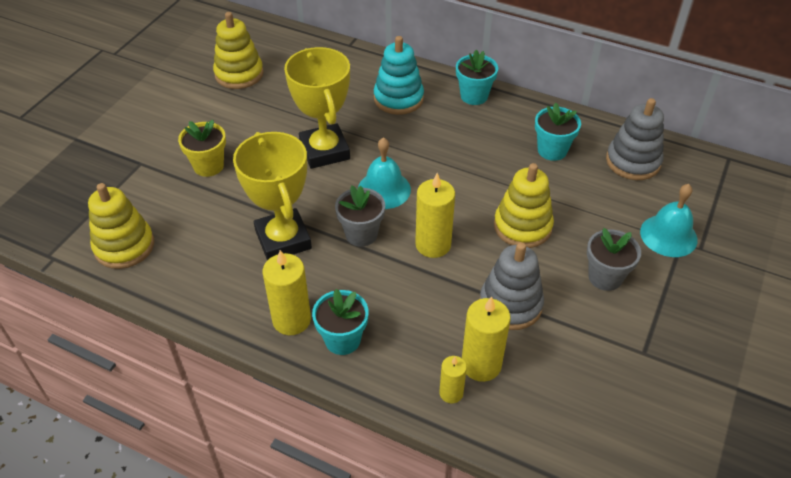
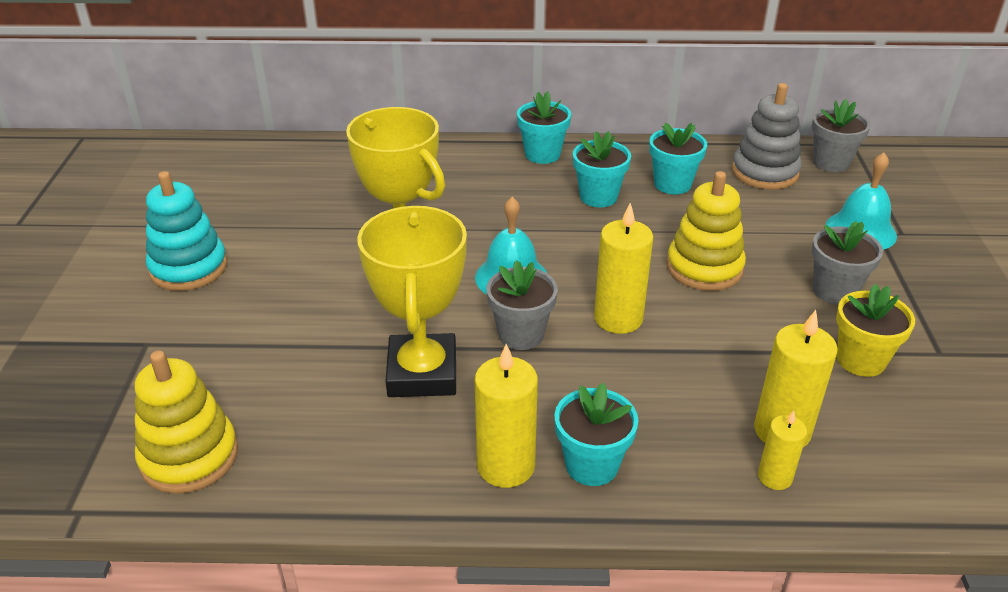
camera: 25 degrees left, 10 degrees down
yellow flower pot [178,120,226,177] -> yellow flower pot moved to [836,284,915,377]
yellow stacking toy [213,12,264,89] -> none
yellow trophy [233,132,312,260] -> yellow trophy turned 45 degrees clockwise [357,206,467,397]
turquoise stacking toy [374,36,424,115] -> turquoise stacking toy moved to [146,171,227,291]
grey stacking toy [480,242,544,330] -> none
none -> turquoise flower pot [573,131,631,207]
none -> grey flower pot [812,99,871,172]

